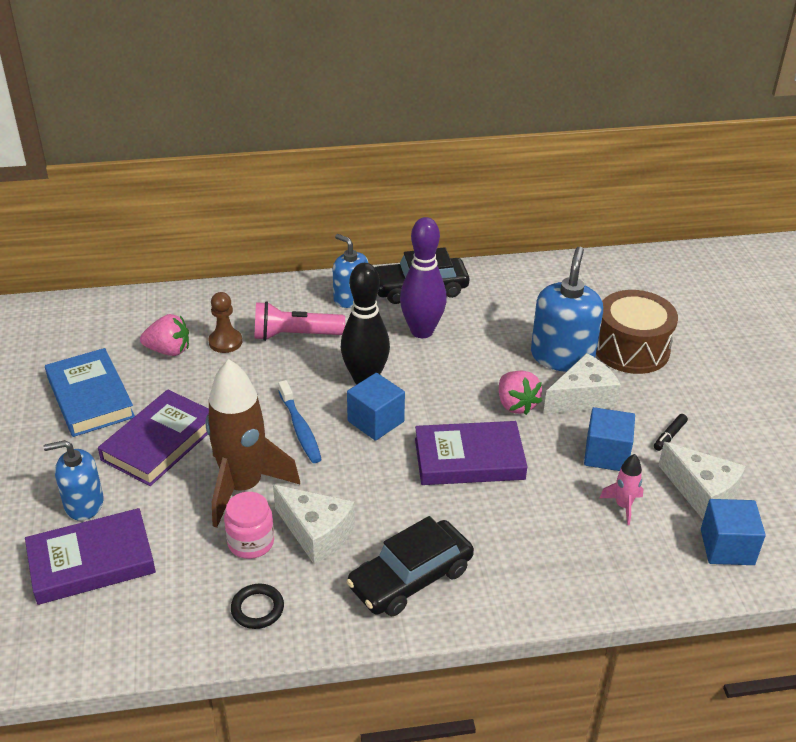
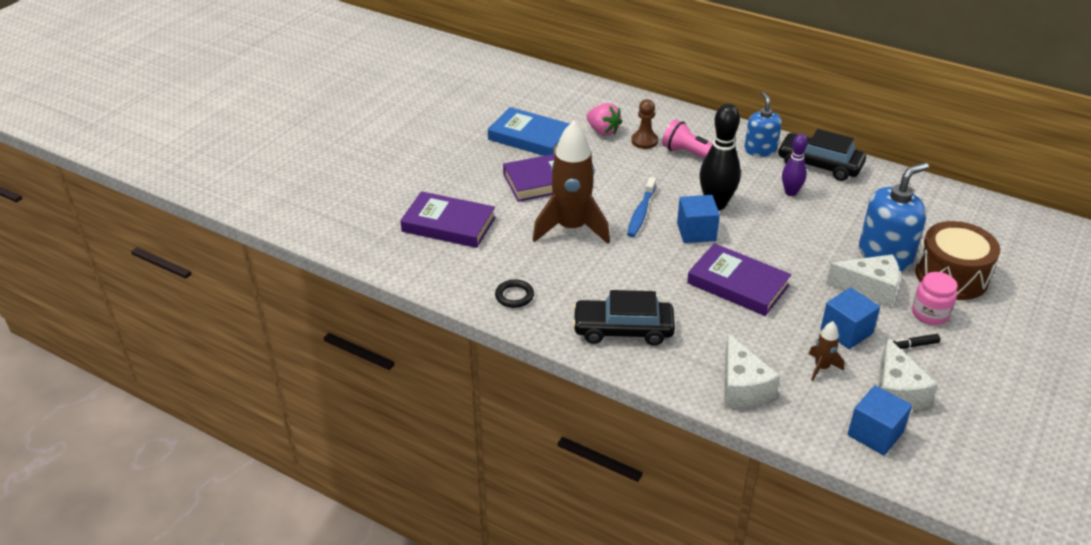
camera: 40 degrees right, 0 degrees up
blue soap dispenser [43,440,104,521] -> none
blue book [45,348,135,437] -> blue book turned 75 degrees counterclockwise [488,107,570,156]
pink jar [224,492,274,559] -> pink jar moved to [912,272,958,325]
white cheese [273,485,355,565] -> white cheese moved to [724,334,780,408]
purple bowling pin [400,217,447,338] -> purple bowling pin [782,134,808,196], size x0.61
pink strawberry [499,371,542,415] -> none
pink rocket [600,454,644,525] -> brown rocket [809,321,844,381]

